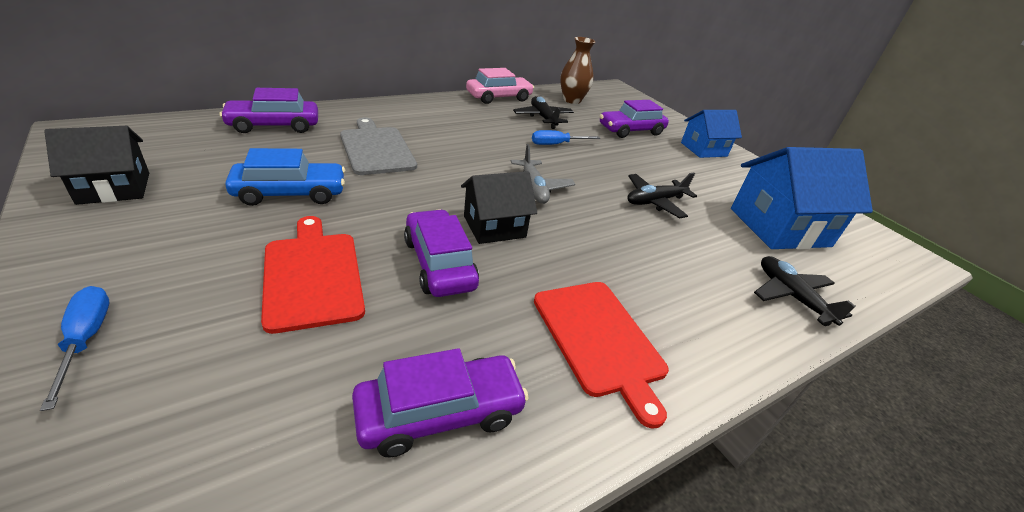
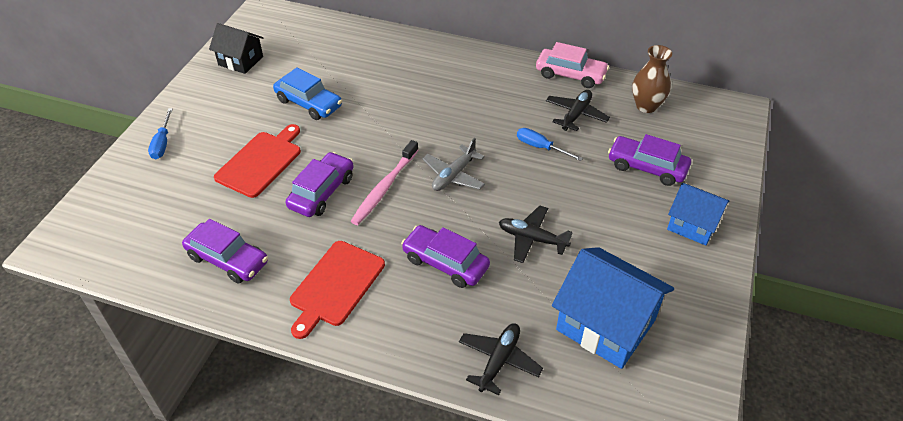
camera: 55 degrees right, 10 degrees up
blue screwdriver [40,286,109,411] -> blue screwdriver turned 150 degrees clockwise [148,108,173,159]
purple car [220,88,318,133] -> purple car moved to [401,225,490,288]
grey cutting board [340,118,417,175] -> none
black house [461,171,537,244] -> pink toothbrush [351,140,418,225]

